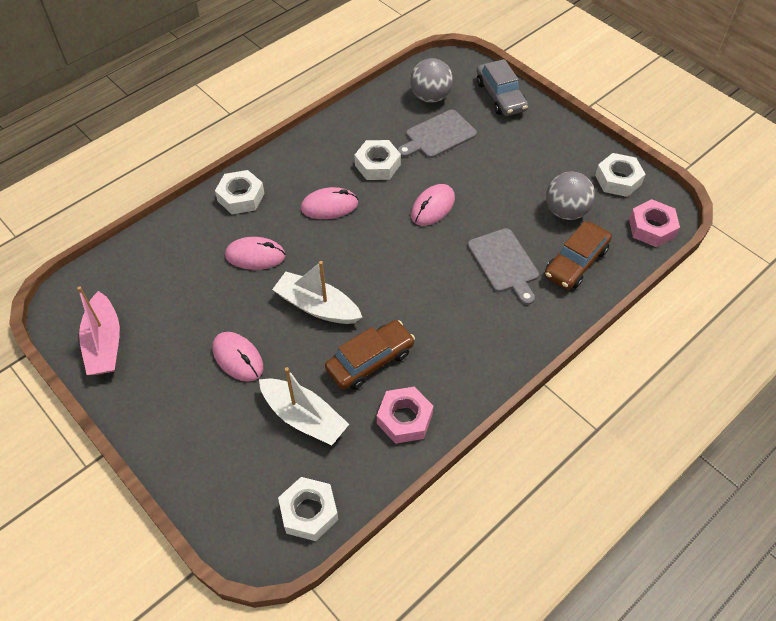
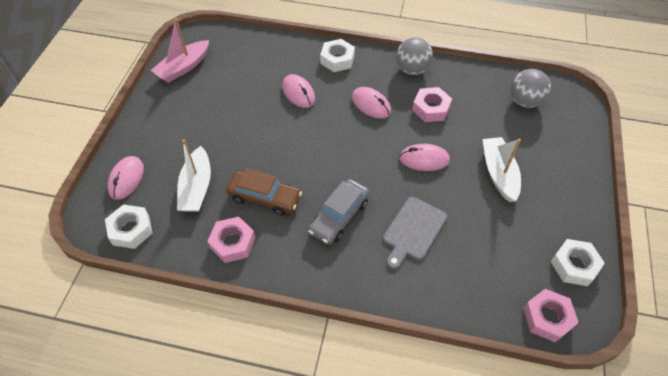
camera: 55 degrees right, 0 degrees up
pink mouse [212,332,263,382] -> pink mouse moved to [107,156,144,200]
white boat [272,261,362,324] -> white boat moved to [482,137,521,202]
white nut [354,140,401,180] -> pink nut [412,87,452,122]
grey cutting board [398,110,477,158] -> none
grey car [477,59,528,116] -> grey car moved to [308,179,370,245]
brown car [545,222,612,290] -> none
grey ball [546,172,595,220] -> grey ball moved to [396,37,433,75]

